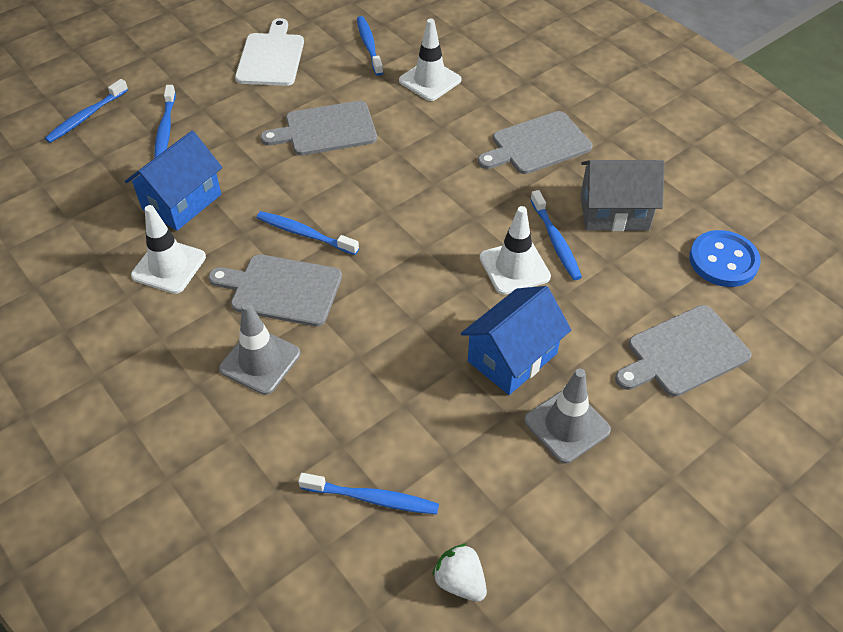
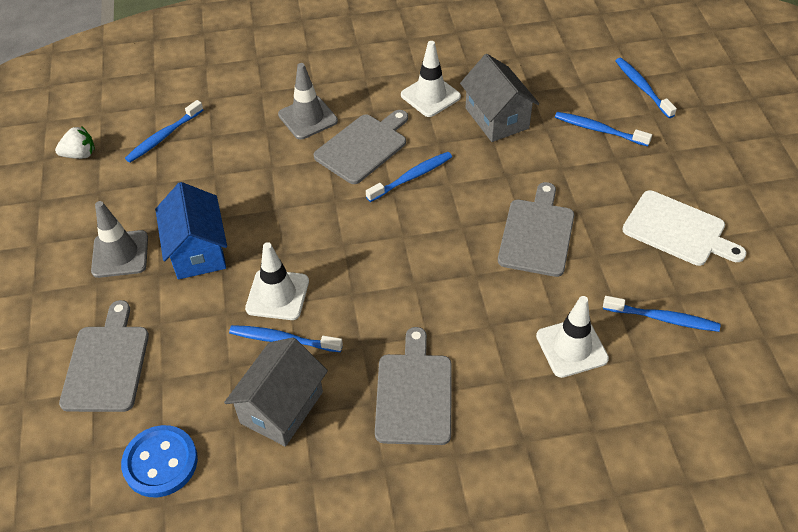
camera: 120 degrees right, 0 degrees up
blue house [125,131,222,231] -> grey house [460,54,539,142]

